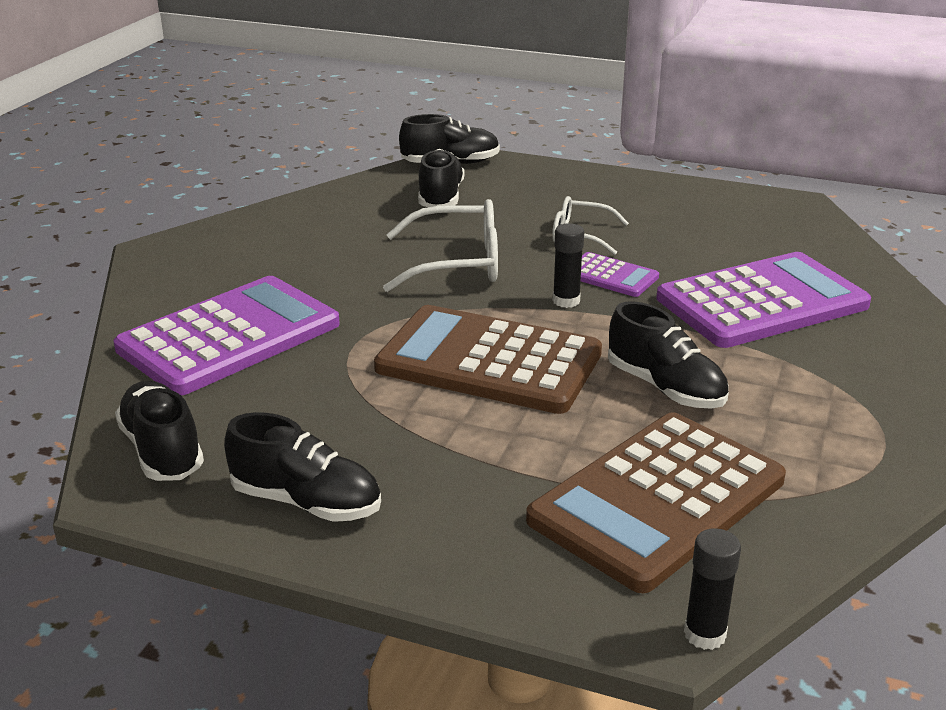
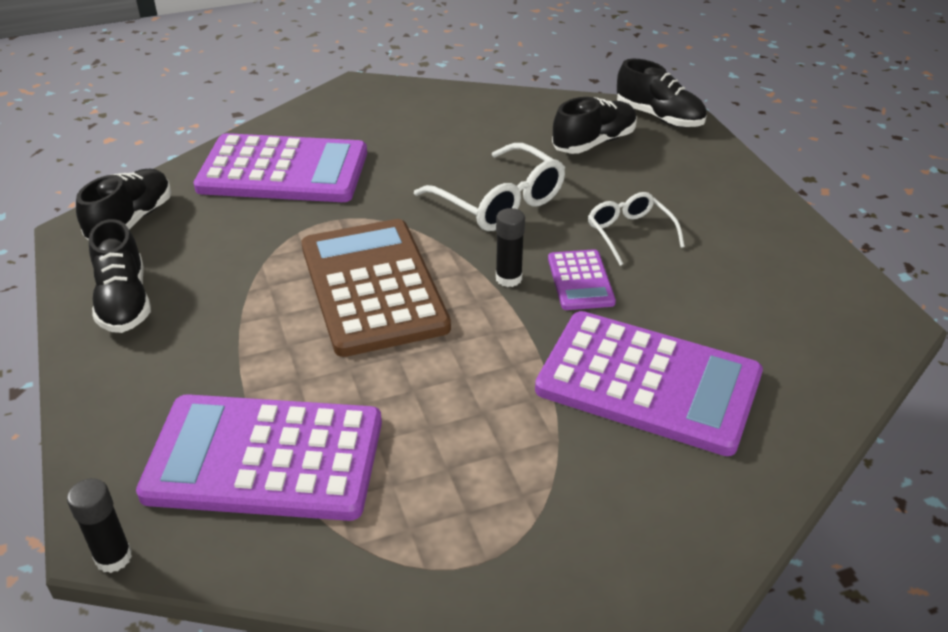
camera: 50 degrees right, 10 degrees up
brown calculator [526,412,786,593] -> purple calculator [136,394,382,521]
black shoe [608,301,729,409] -> none

